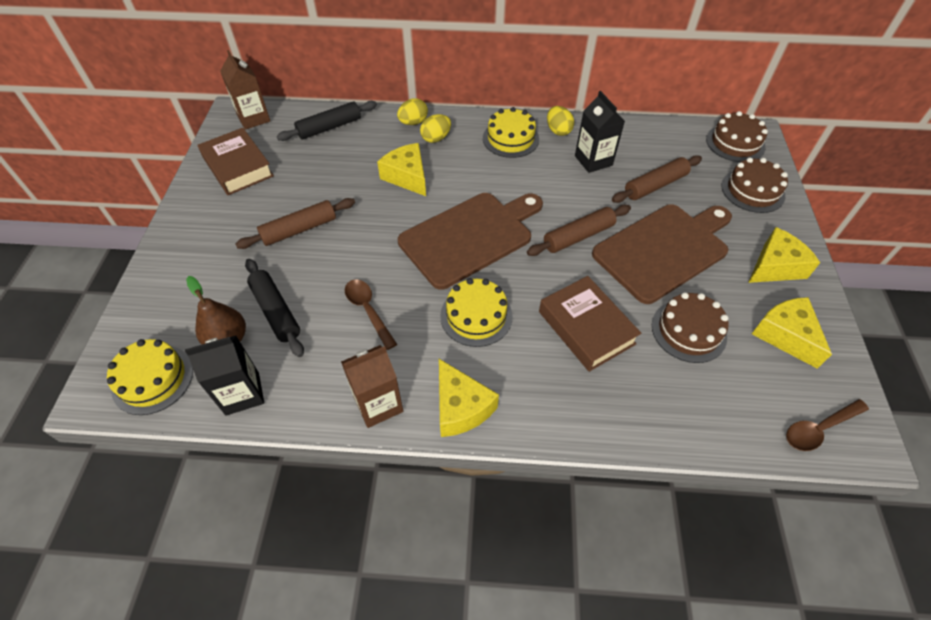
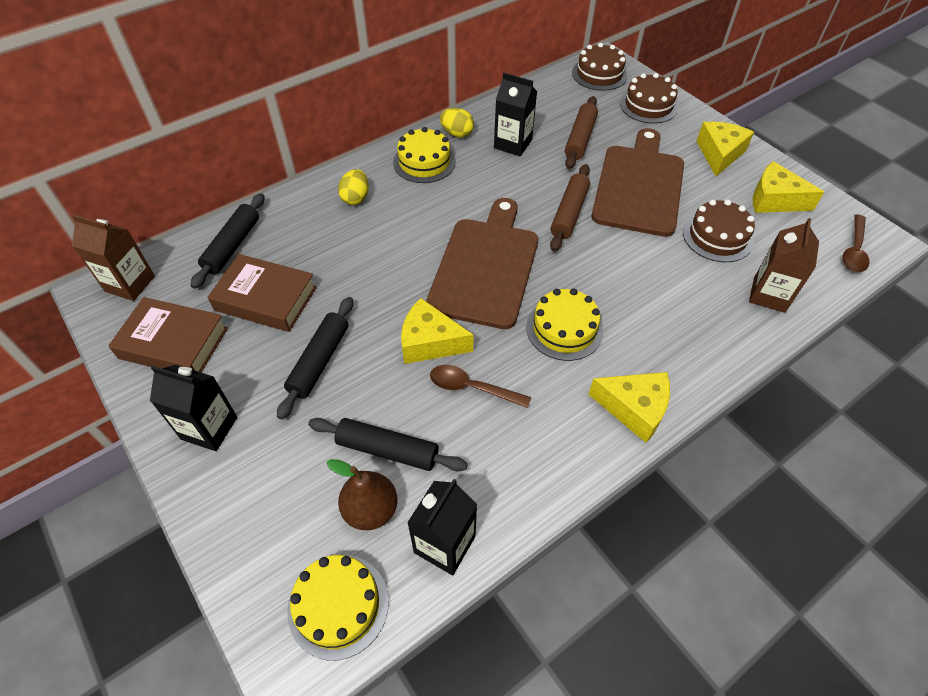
camera: 40 degrees left, 0 degrees up
brown rolling pin [236,198,355,249] -> black rolling pin [277,297,353,420]
brown carton [341,345,403,428] -> brown carton moved to [749,218,819,313]
yellow cheese [377,143,426,196] -> yellow cheese moved to [401,298,474,364]
yellow egg [397,98,428,125] -> none
brown book [539,276,641,372] -> brown book moved to [208,254,317,332]
none -> black carton [150,365,237,451]

